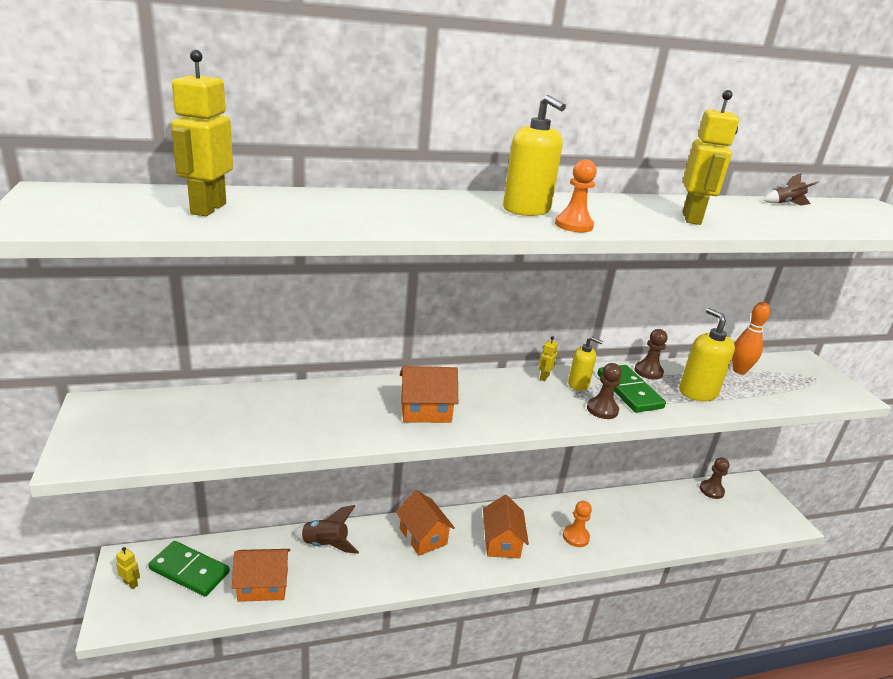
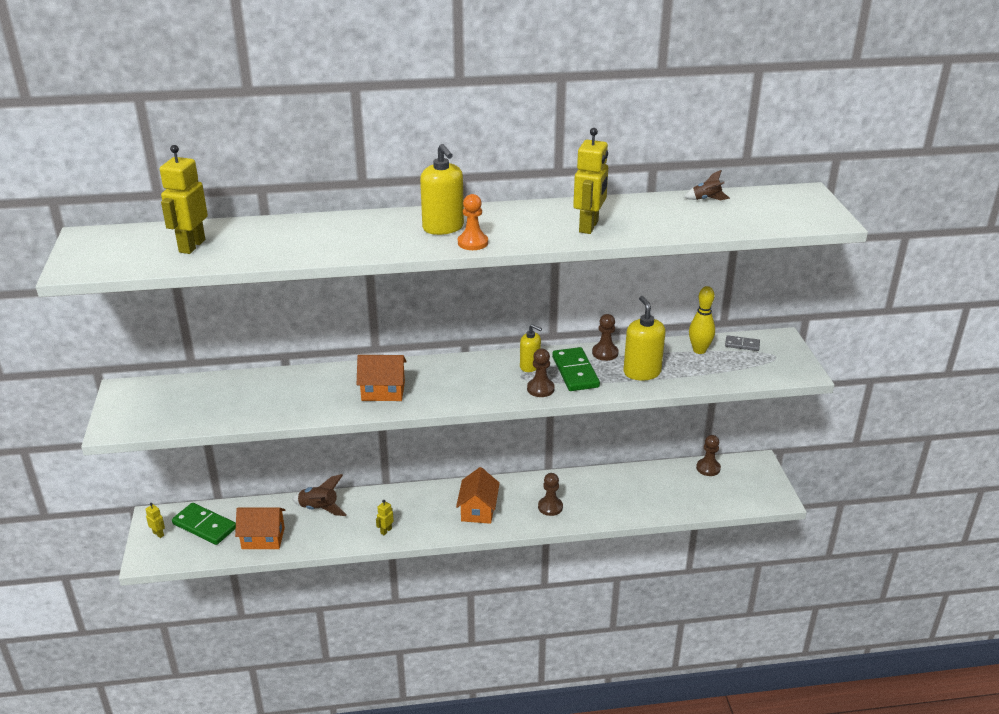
camera: 10 degrees right, 5 degrees up
orange house [396,490,455,556] -> none
yellow robot [539,336,558,381] -> yellow robot moved to [376,500,394,535]
orange pawn [563,501,592,547] -> brown pawn [538,473,563,516]
orange bowling pin [732,302,771,374] -> yellow bowling pin [689,286,715,354]
none -> grey domino [725,335,760,351]

